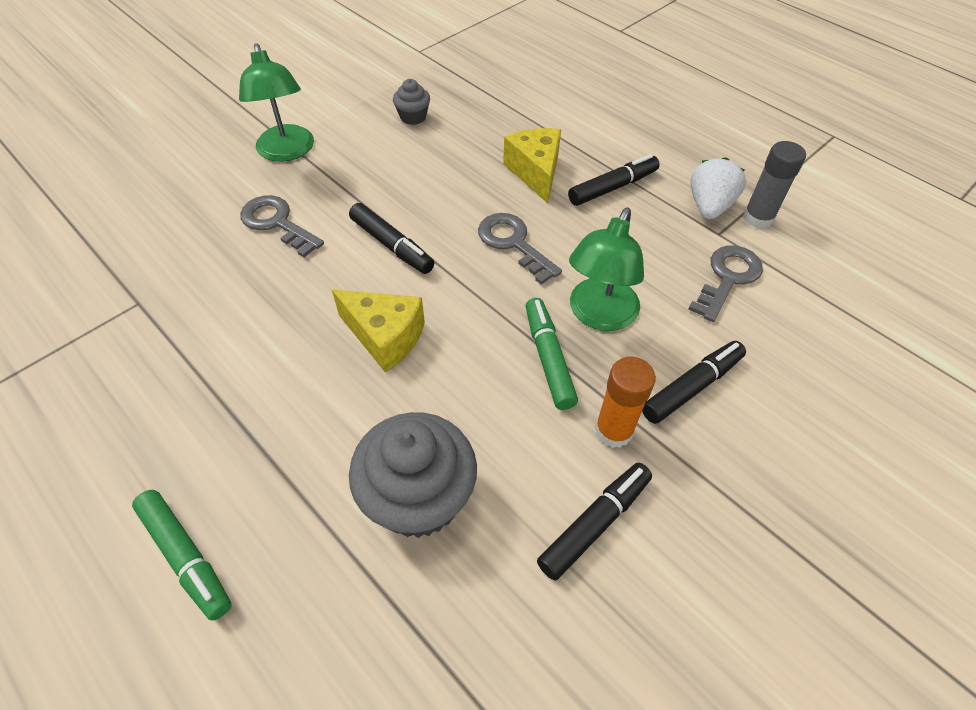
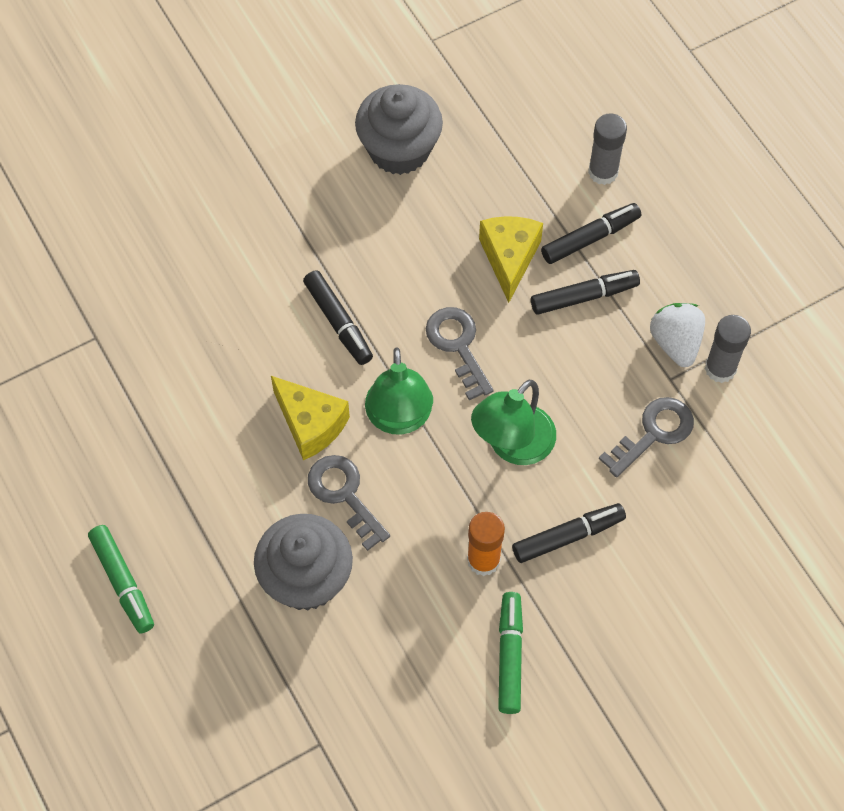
camera: 15 degrees right, 10 degrees up
green lamp [239,43,314,162] -> green lamp moved to [365,347,433,435]
grey key [240,195,324,257] -> grey key moved to [308,455,390,551]
grey cupcake [393,79,430,125] -> grey cupcake [355,84,443,175], size x2.06
green marker [526,298,578,410] -> green marker moved to [498,592,523,714]
black marker [537,463,652,580] -> black marker moved to [541,203,641,264]
white strawberry [691,157,746,219] -> white strawberry turned 45 degrees counterclockwise [650,303,705,367]
none -> grey glue stick [588,113,627,185]

